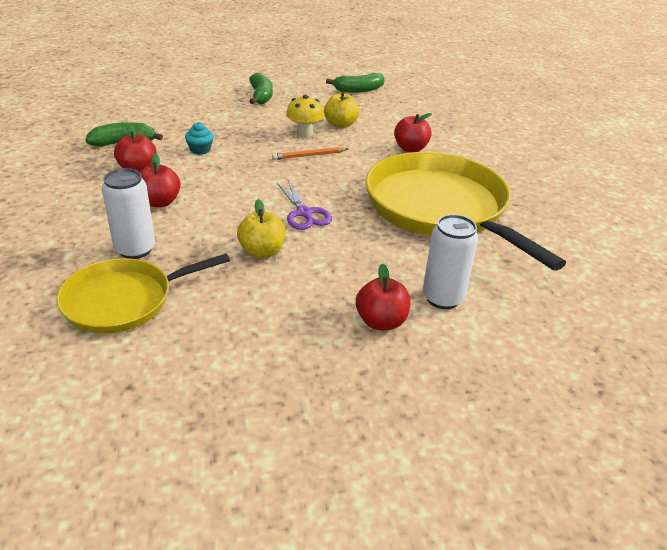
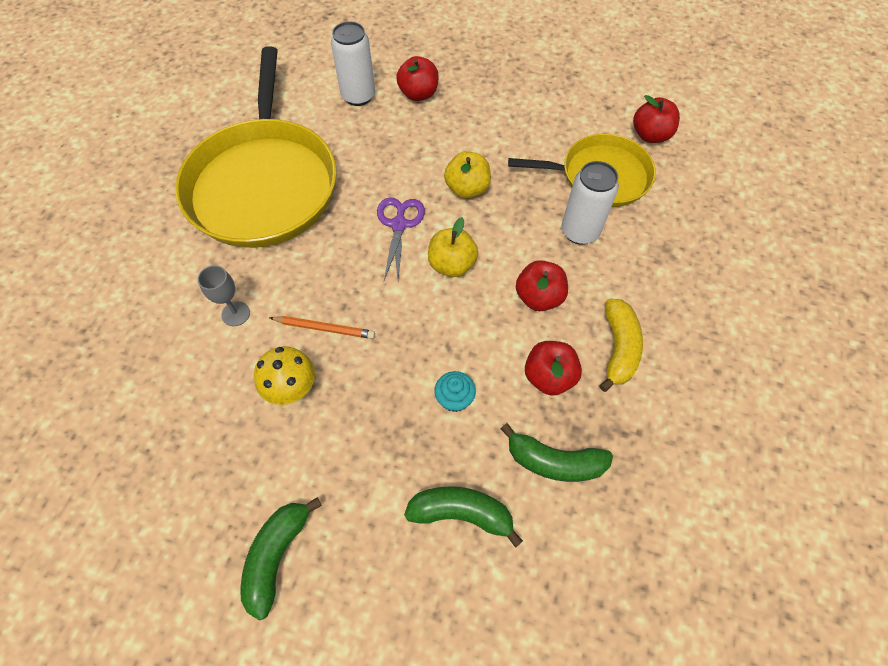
camera: 150 degrees left, 25 degrees up
yellow apple [324,92,359,128] -> yellow apple moved to [428,217,478,277]
green banana [326,73,385,93] -> green banana moved to [404,486,523,548]
red apple [394,113,432,152] -> red apple moved to [633,95,680,143]
none -> grey goblet [197,265,250,326]
none -> yellow banana [599,298,643,392]

